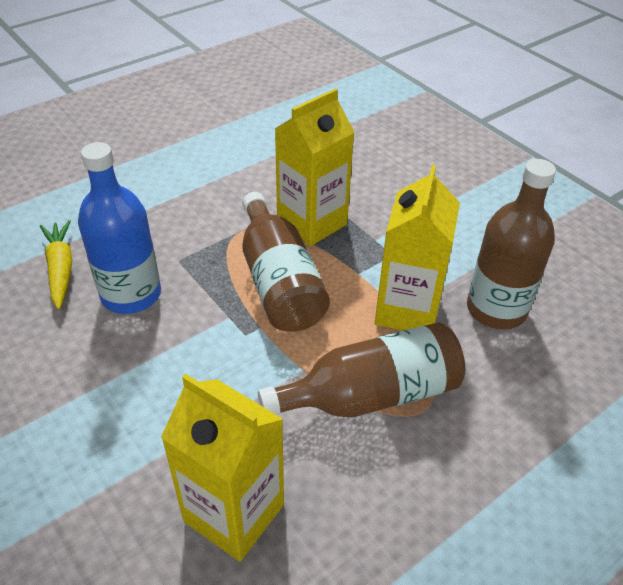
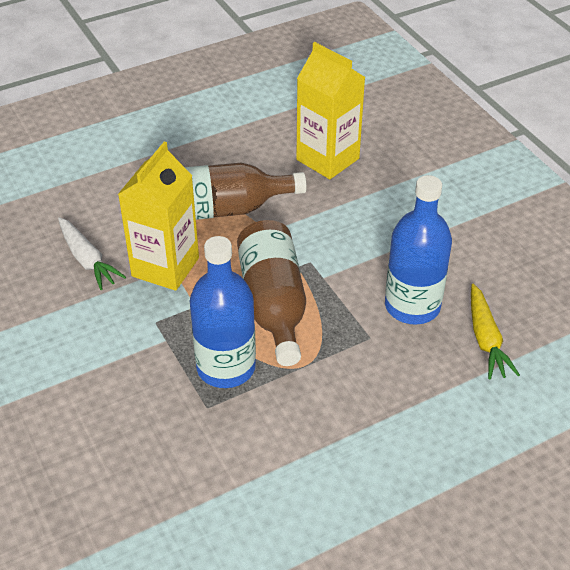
camera: 170 degrees left, 0 degrees up
yellow carton [275,88,355,246] -> blue bottle [190,236,256,388]
brown bottle [467,159,556,330] -> white carrot [58,217,126,290]

